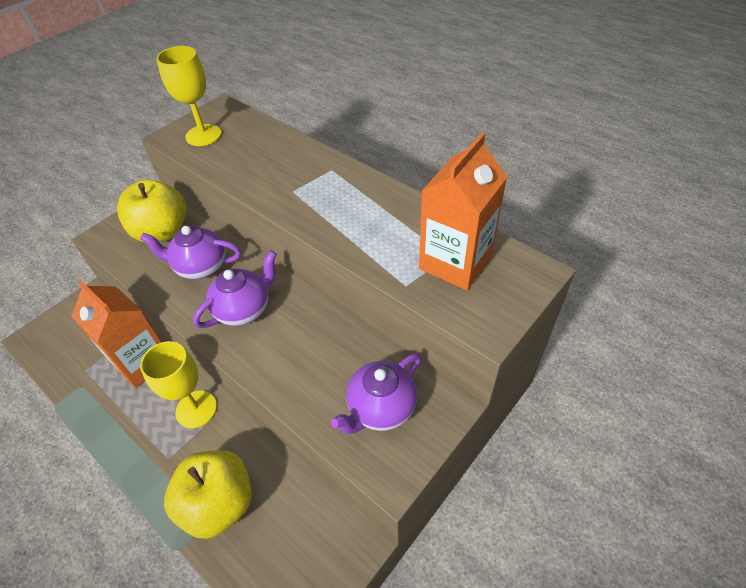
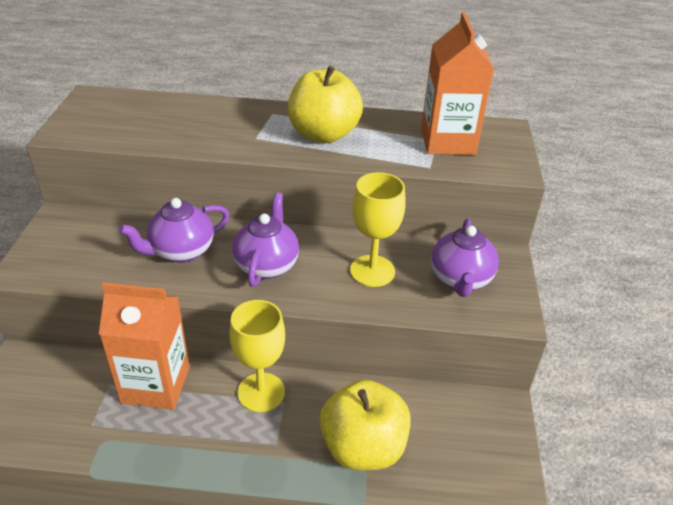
camera: 40 degrees left, 10 degrees down
yellow apple [117,179,186,242] -> yellow apple moved to [288,66,363,143]
yellow goblet [156,46,222,146] -> yellow goblet moved to [350,172,405,287]

